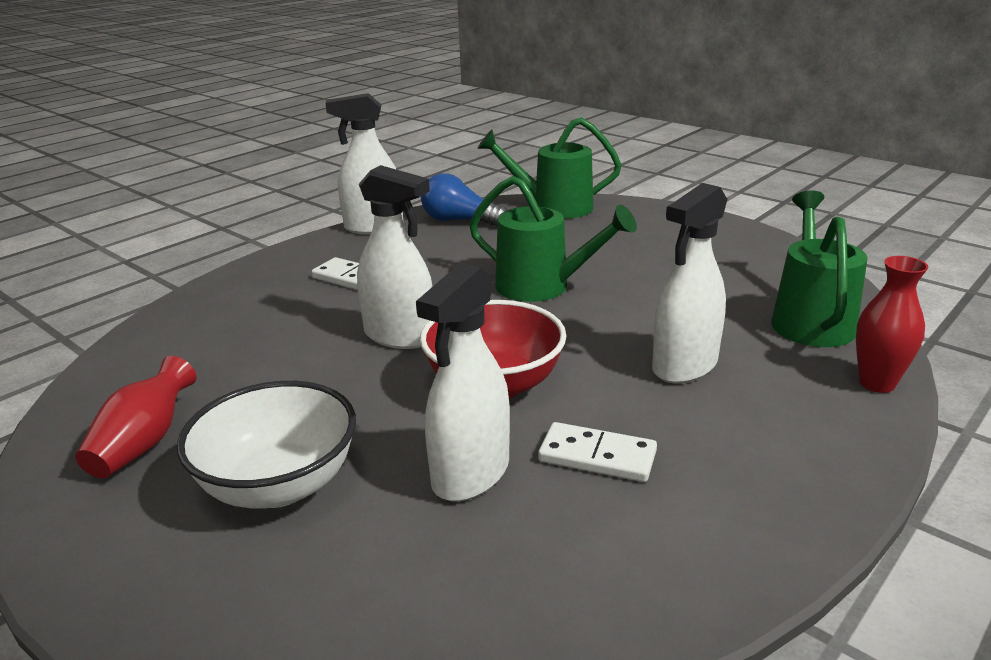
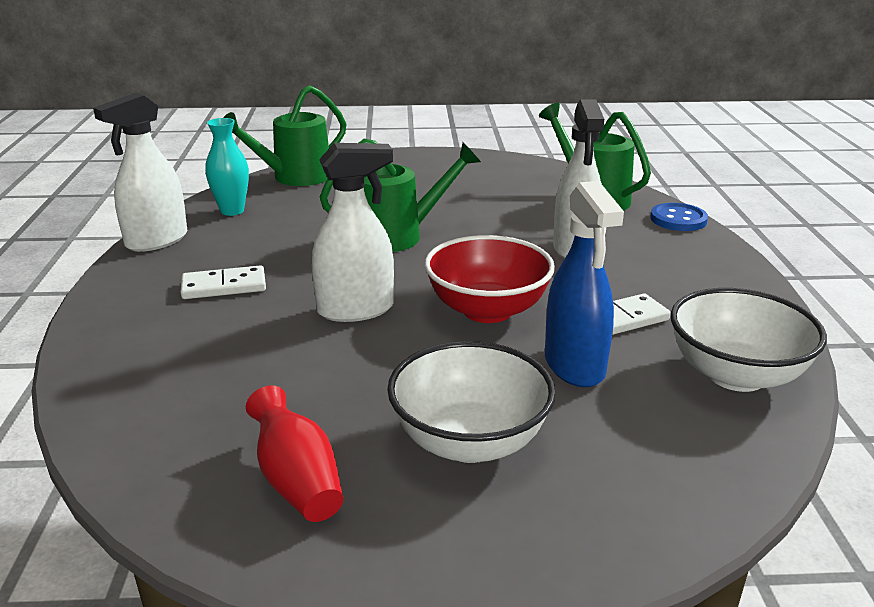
camera: 45 degrees left, 0 degrees up
white spray bottle [416,263,510,502] -> blue spray bottle [545,181,624,387]
blue light bulb [421,173,507,227] -> turquoise vase [205,118,249,216]
red vase [856,256,928,393] -> blue button [650,203,708,231]
none -> white bowl [670,288,827,392]

